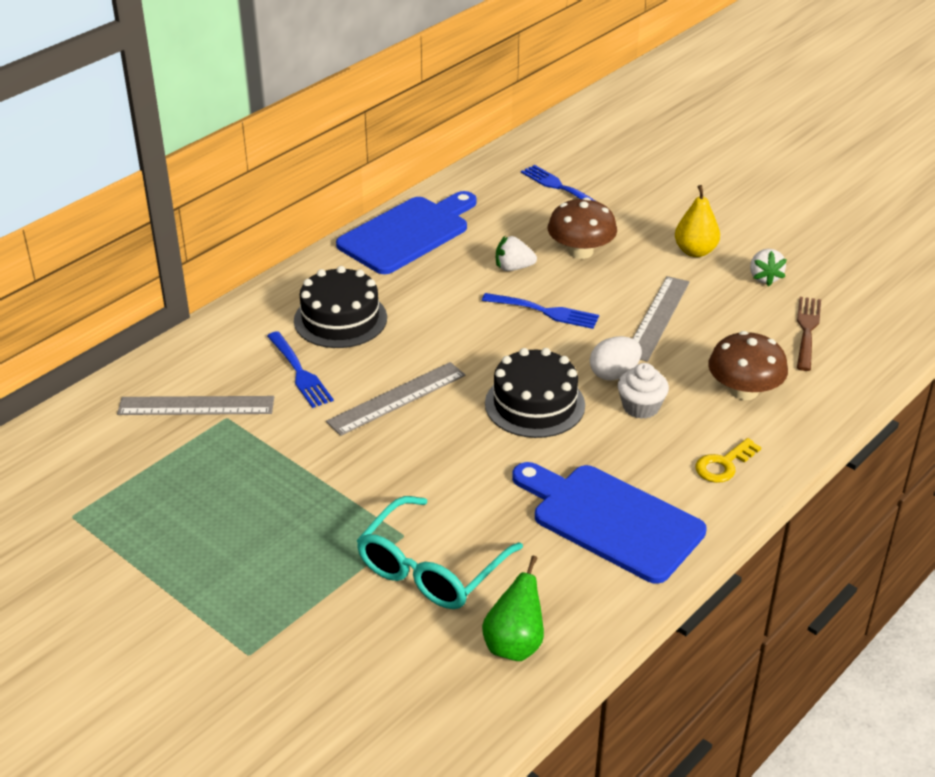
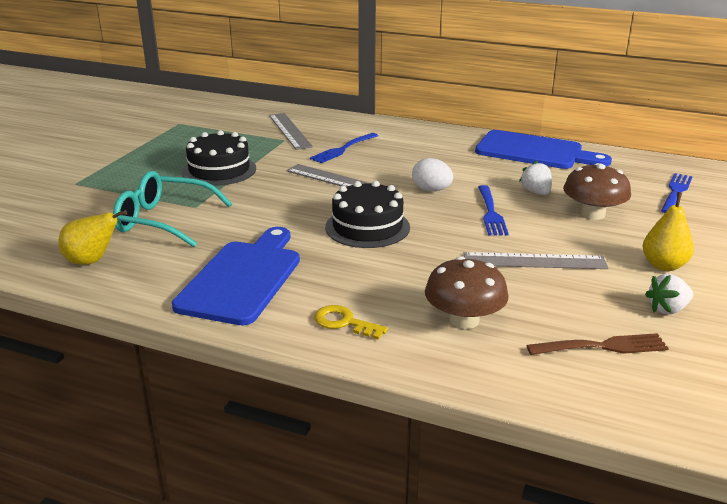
camera: 70 degrees right, 10 degrees down
black cake [294,266,387,348] -> black cake moved to [182,130,256,186]
green pear [482,556,544,661] -> yellow pear [59,210,127,265]
white egg [590,336,642,381] -> white egg moved to [412,158,453,191]
white cupcake [618,363,669,419] -> none

